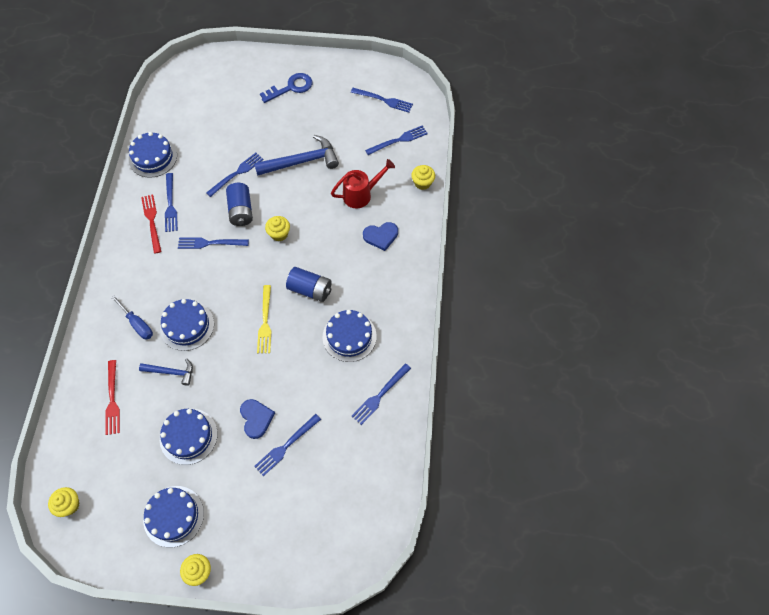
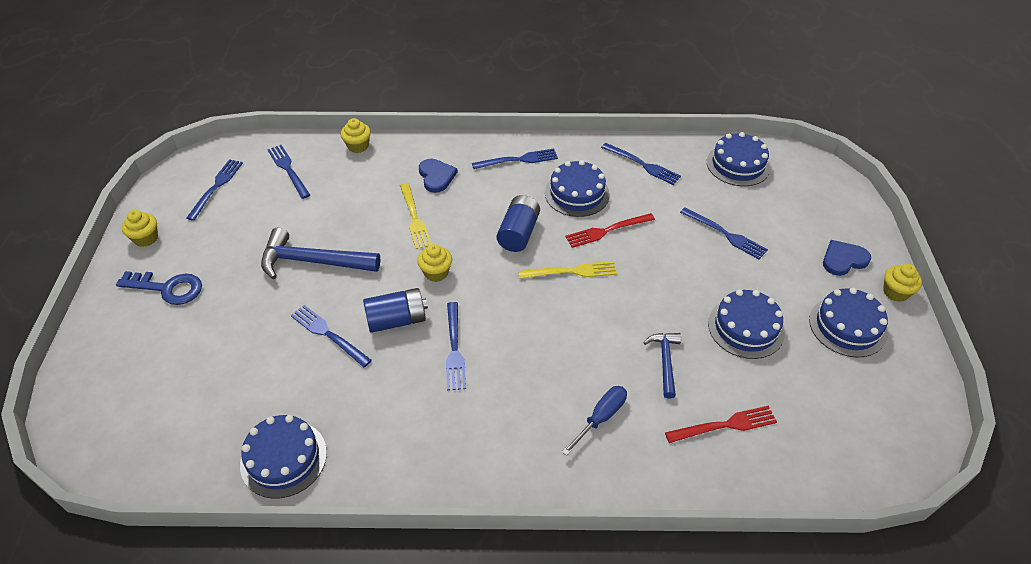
camera: 95 degrees left, 15 degrees down
yellow cupcake [48,487,79,517] -> yellow cupcake moved to [122,210,158,247]
red fork [141,194,162,254] -> red fork moved to [565,213,655,248]
blue cake [160,299,214,351] -> blue cake moved to [707,132,770,186]
blue fork [165,173,178,232] -> blue fork moved to [472,149,558,169]
blue heart [240,399,275,439] -> blue heart moved to [823,240,871,276]
blue hammer [254,135,339,176] -> blue hammer turned 60 degrees counterclockwise [261,228,380,279]
blue key [260,73,312,103] -> blue key turned 135 degrees clockwise [116,271,202,305]
red watering can [331,159,395,209] -> none
none -> yellow fork [400,183,432,249]

